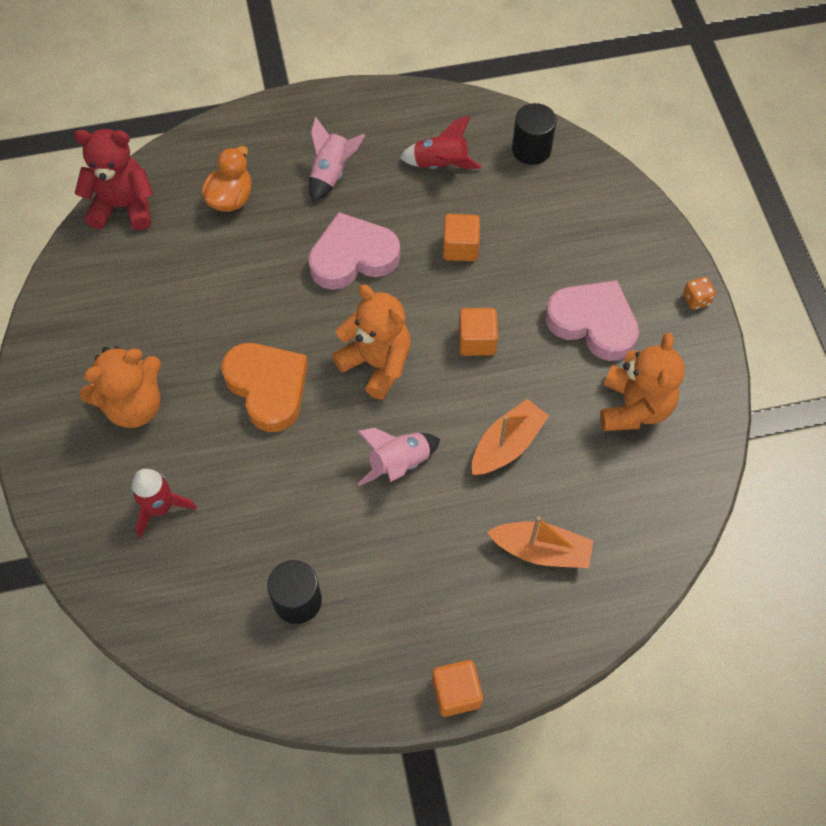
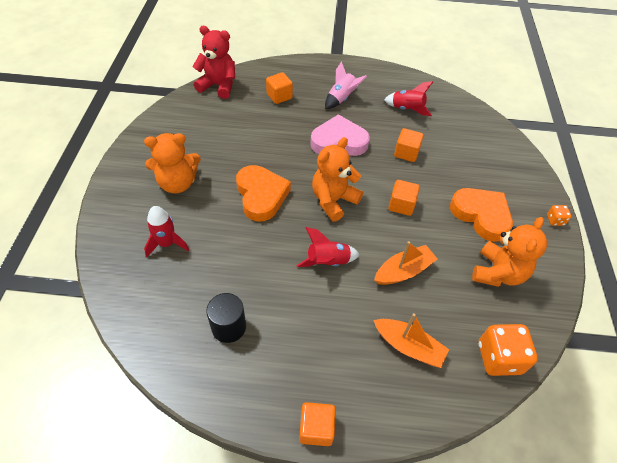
camera: 15 degrees right, 10 degrees down
orange duck [202,146,252,212] -> orange cube [266,72,293,104]
orange teddy bear [332,285,411,400] -> orange teddy bear turned 105 degrees counterclockwise [312,137,363,222]
pink rocket [358,428,440,486] -> red rocket [296,227,360,267]
black cylinder [512,103,556,165] -> none
pink heart [545,280,639,361] -> orange heart [450,188,513,242]
none -> orange dice [479,324,538,376]

